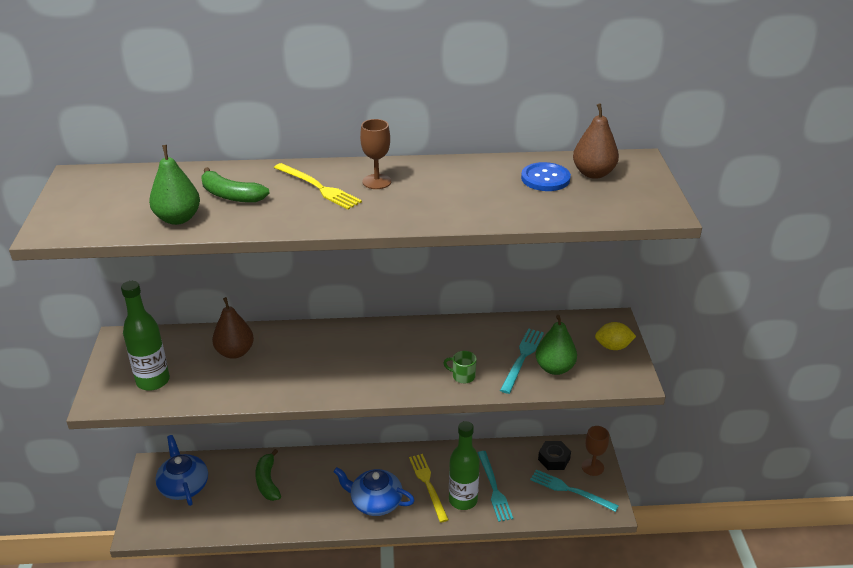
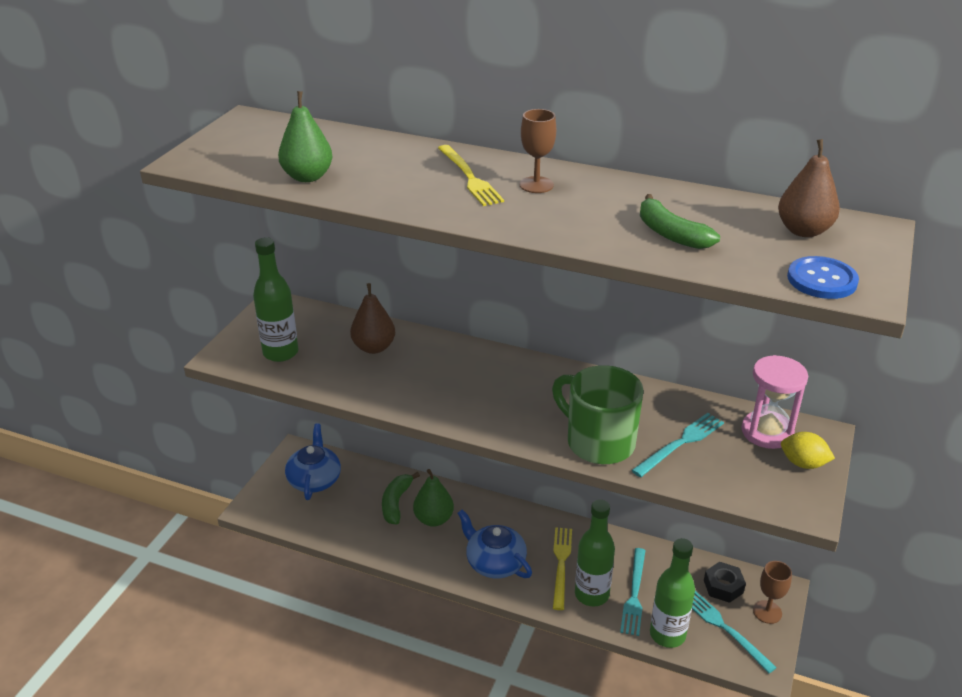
camera: 25 degrees right, 0 degrees up
green banana [202,167,269,203] -> green banana moved to [640,194,720,249]
green mug [443,351,477,383] -> green mug [552,365,644,464], size x2.47
blue button [521,162,571,191] -> blue button moved to [787,256,859,299]
green pear [536,315,577,375] -> green pear moved to [413,469,454,527]
none -> green bottle [650,538,695,648]
none -> pink hourglass [742,355,808,449]

